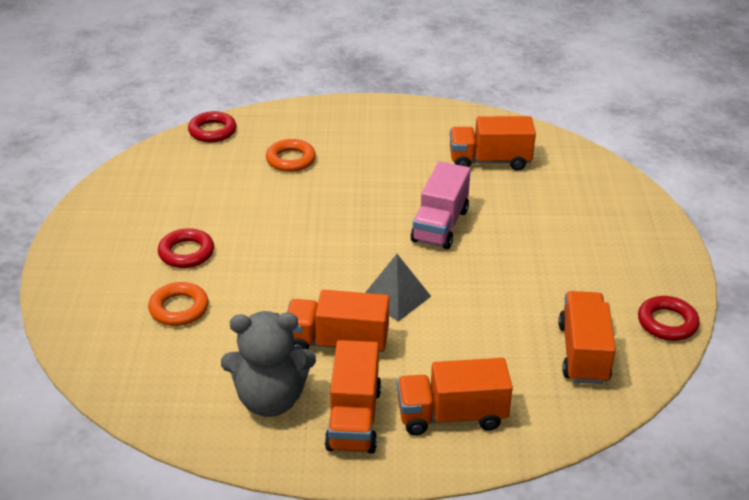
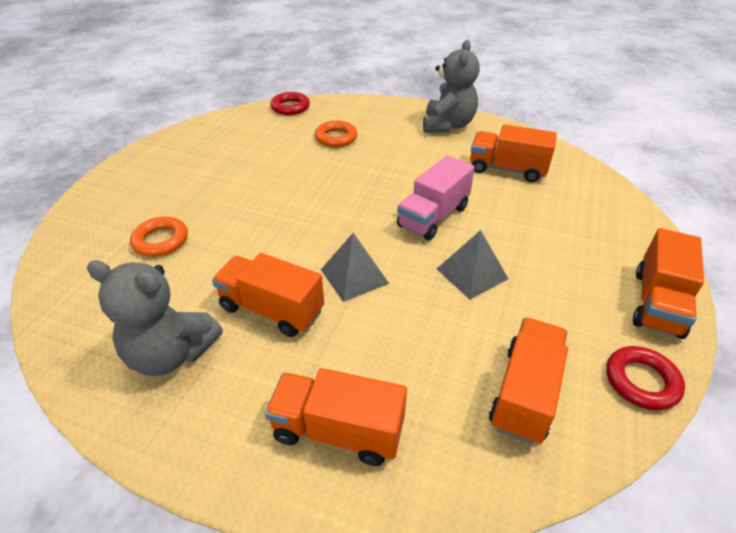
camera: 20 degrees right, 5 degrees up
red ring [158,228,214,268] -> none
orange truck [325,340,381,454] -> orange truck moved to [633,228,704,339]
none -> grey teddy bear [423,40,480,133]
none -> grey pyramid [437,230,508,299]

